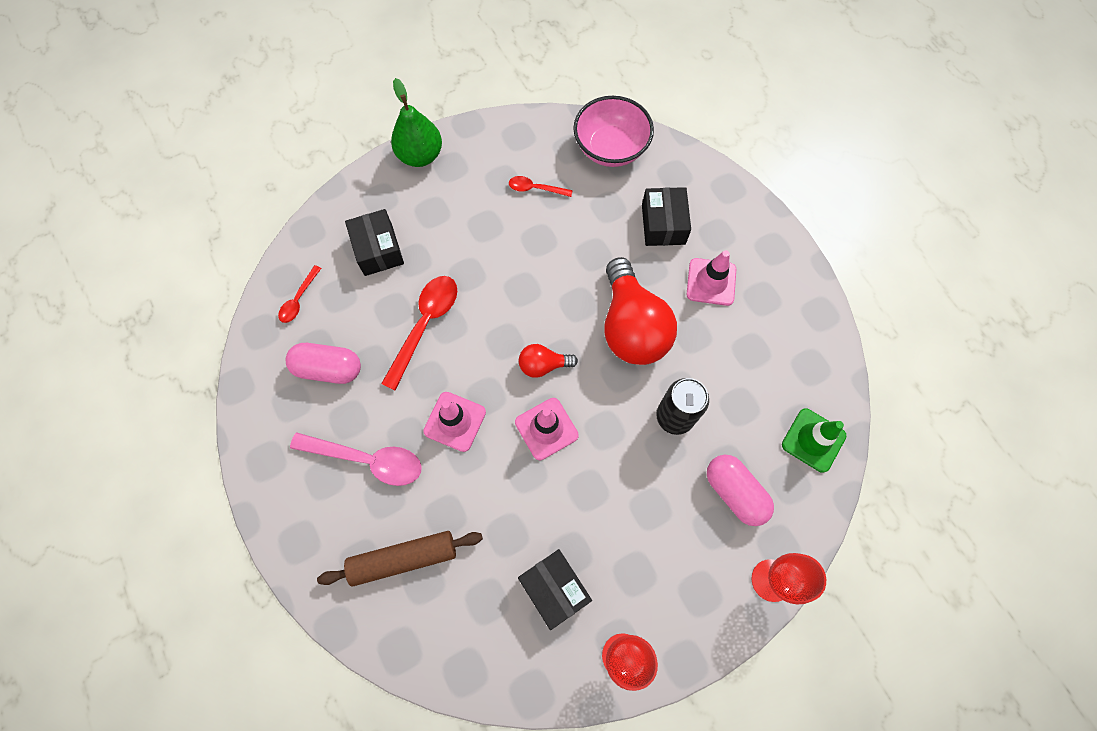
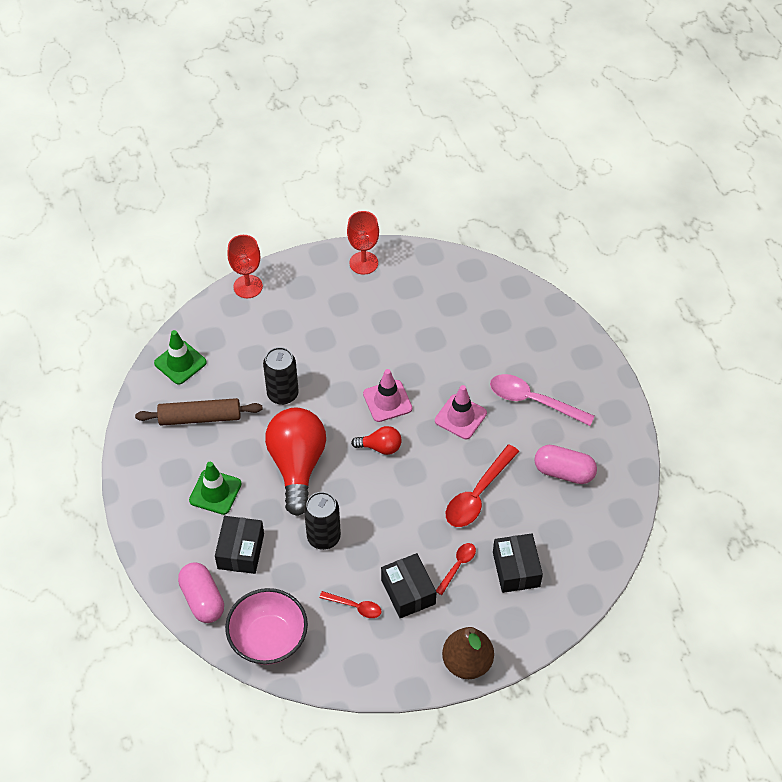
camera: 170 degrees left, 15 degrees down
red spoon [278,265,322,323] -> red spoon moved to [436,543,476,595]
brown rolling pin [317,531,483,587] -> brown rolling pin moved to [135,398,263,426]
green pear [391,78,442,167] -> brown pear [442,627,494,679]
black box [518,549,592,630] -> black box moved to [381,553,436,618]
pink traffic cone [687,250,736,306] -> green traffic cone [189,462,242,515]
pink capsule [707,455,774,526] -> pink capsule moved to [178,562,224,623]
none -> black can [304,492,341,550]

